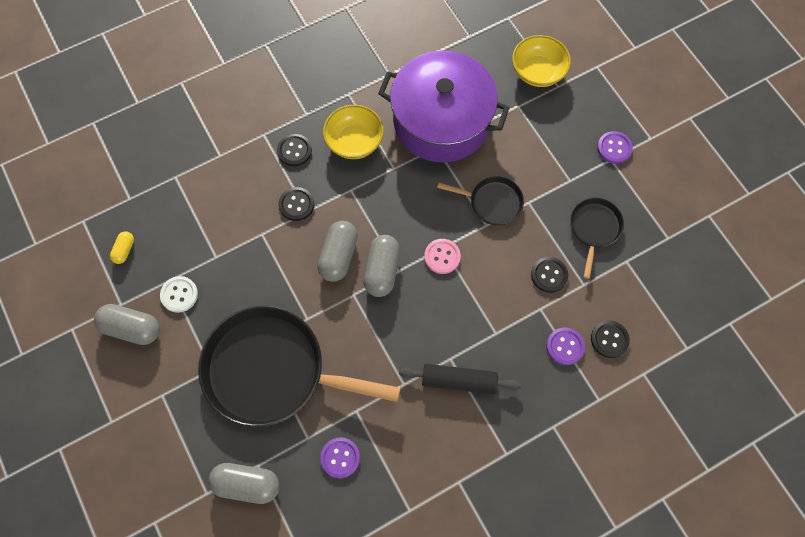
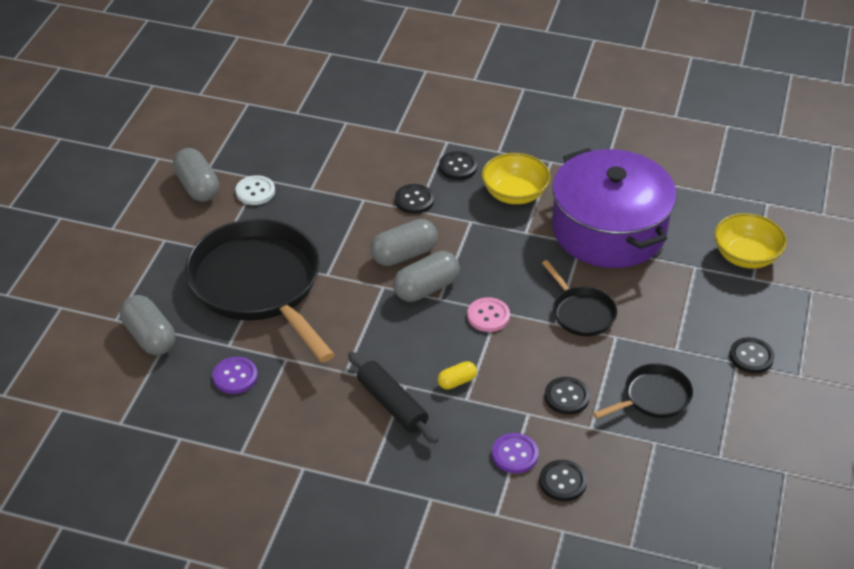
camera: 45 degrees right, 25 degrees down
yellow capsule [110,232,134,264] -> yellow capsule moved to [438,361,477,389]
purple button [597,131,633,164] -> black button [729,337,774,374]

